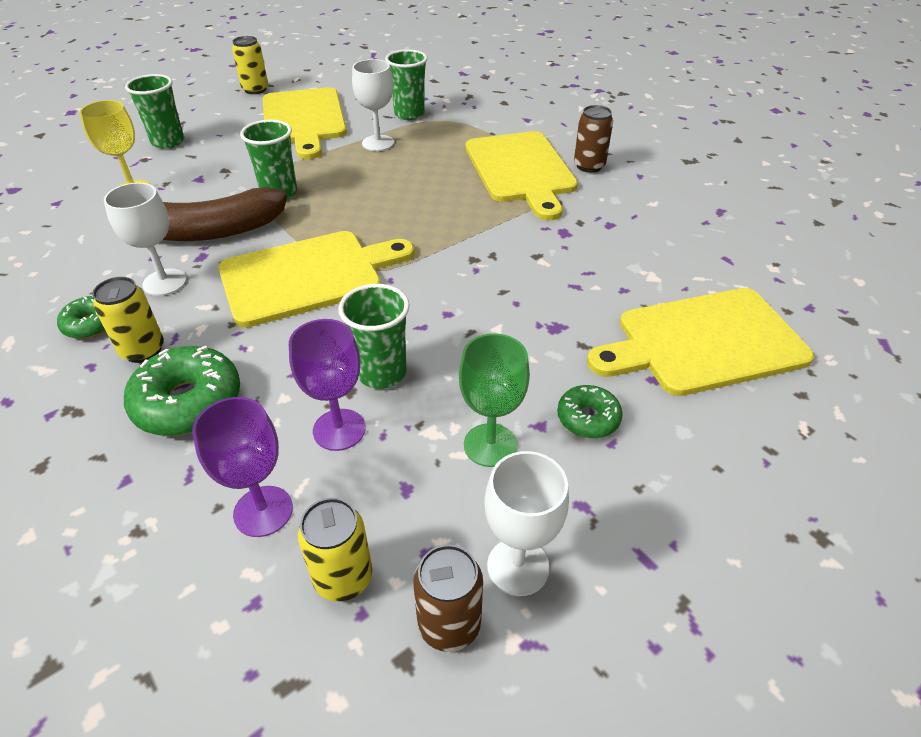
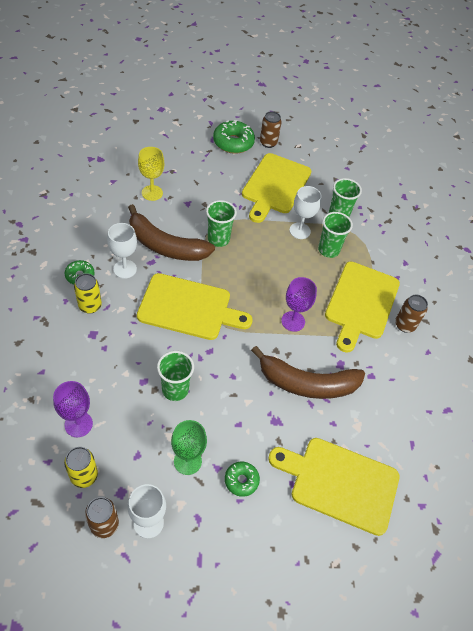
camera: 30 degrees right, 10 degrees up
green donut [124,346,240,436] -> green donut moved to [213,120,255,154]
green cup [125,74,184,149] -> green cup moved to [318,212,353,258]
yellow can [232,36,268,94] -> brown can [260,111,282,148]
purple goblet [289,319,366,451] -> purple goblet moved to [281,277,317,332]
none -> brown banana [251,346,365,399]

